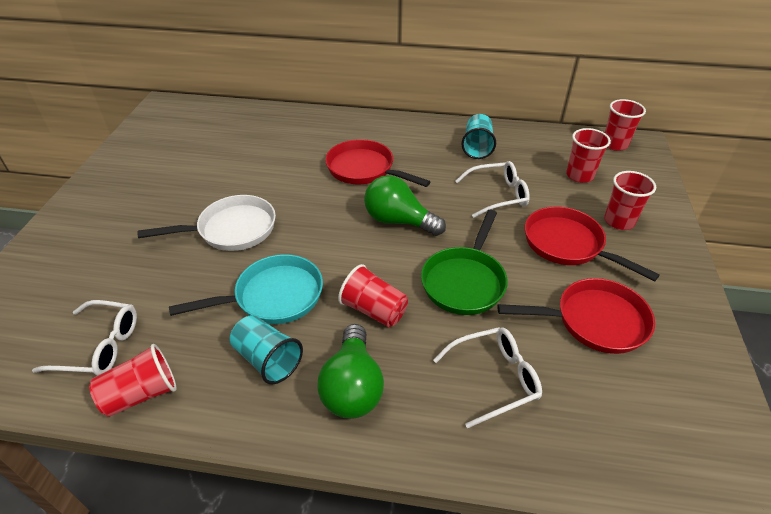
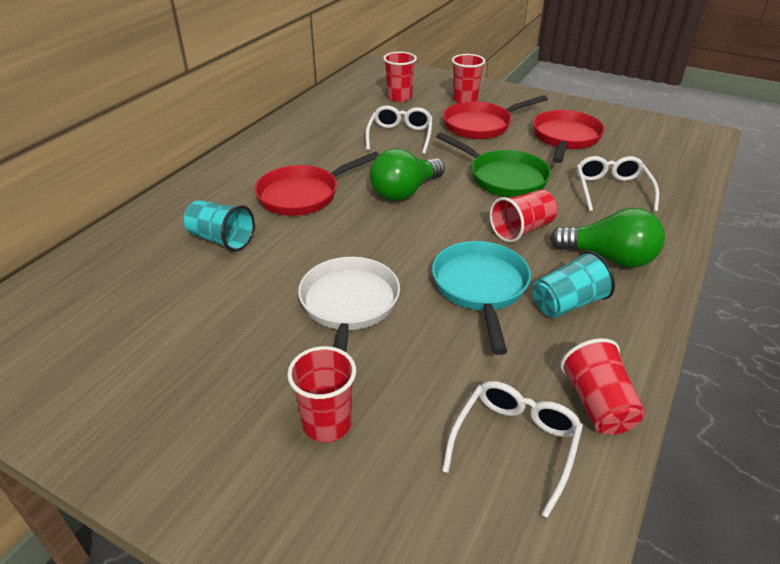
camera: 70 degrees left, 5 degrees down
turquoise cup [461,114,496,159] -> turquoise cup moved to [184,200,255,252]
red cup [605,99,646,151] -> red cup moved to [287,346,356,443]

